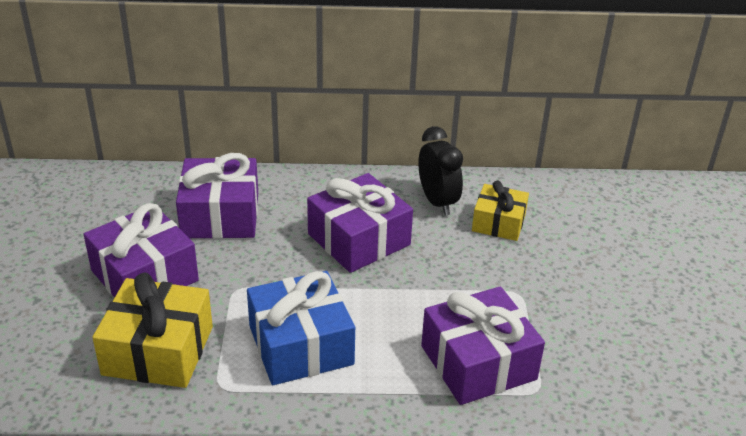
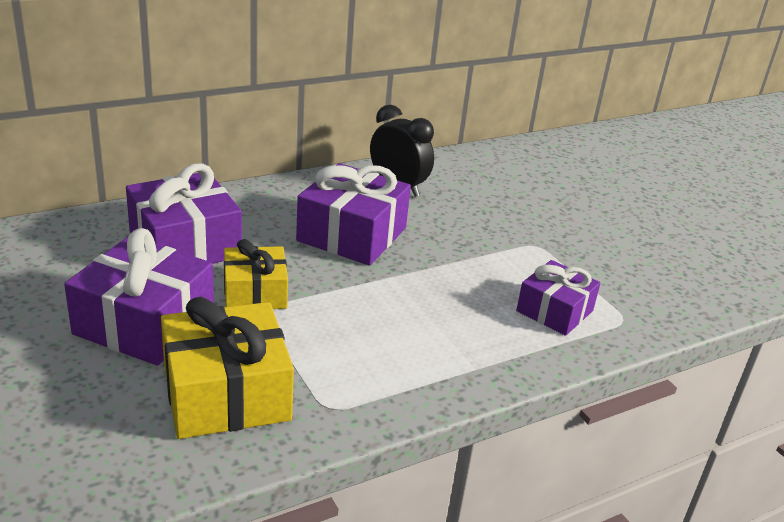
camera: 30 degrees left, 5 degrees down
blue gift [247,271,355,385] -> none
purple gift [421,287,545,405] -> purple gift [516,260,601,336], size x0.63
yellow gift [472,181,529,241] -> yellow gift moved to [224,239,288,309]

